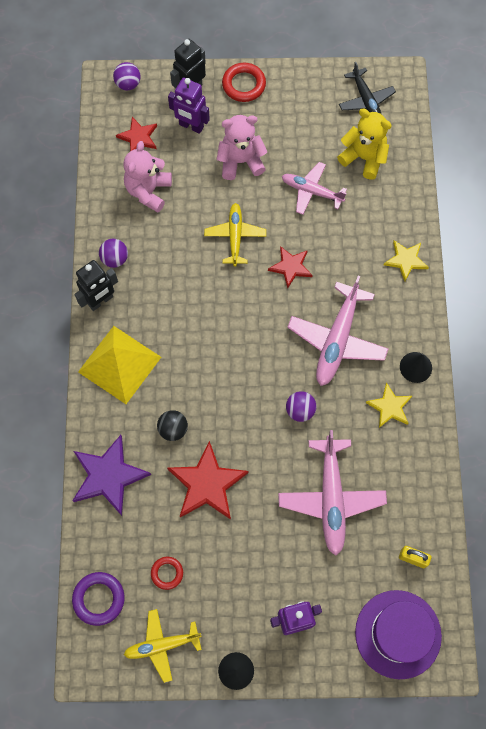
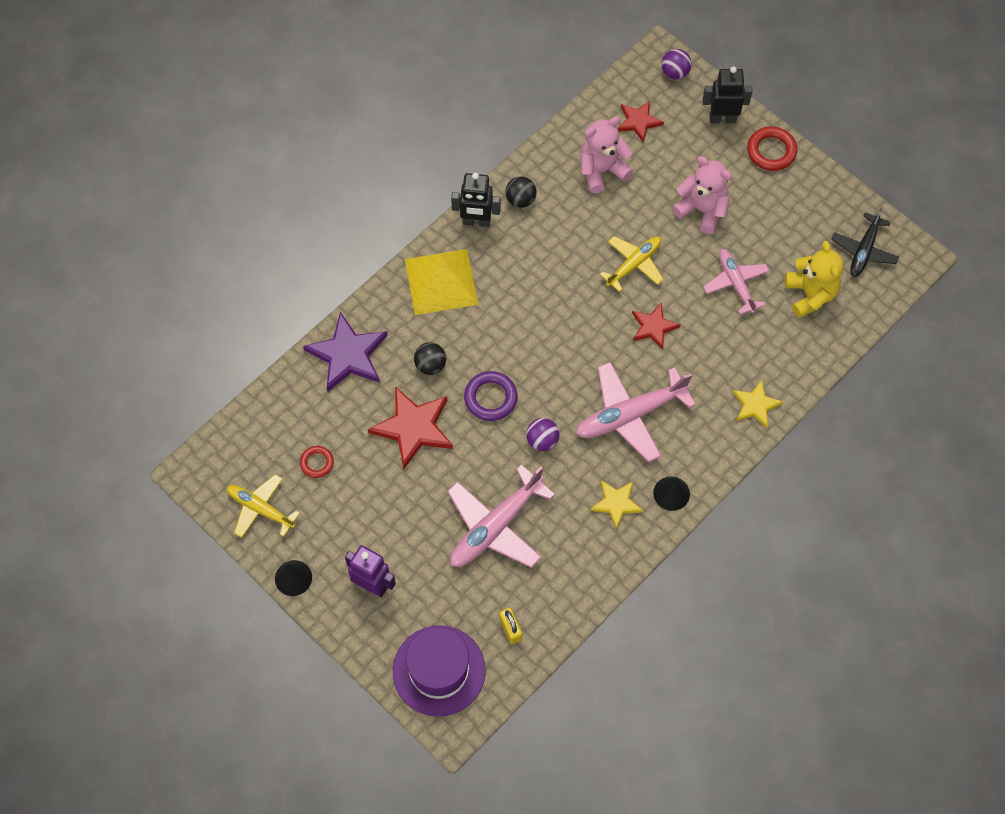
camera: 45 degrees right, 5 degrees down
purple ring [72,572,125,626] -> purple ring moved to [464,371,518,421]
purple ball [99,239,128,268] -> black ball [505,176,537,208]
purple robot [168,78,210,134] -> none

